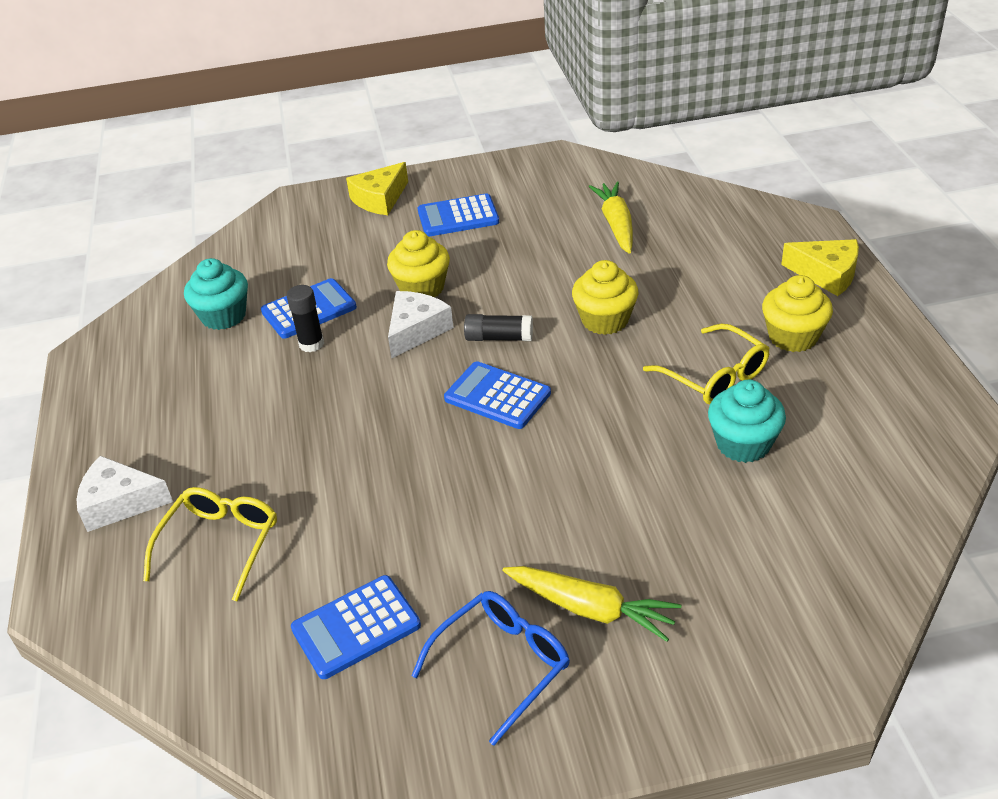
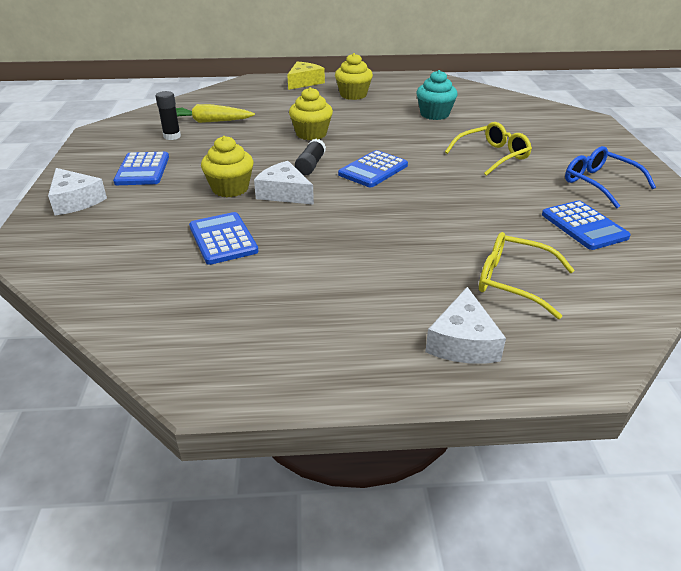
camera: 85 degrees left, 5 degrees down
turquoise cupcake [184,258,248,330] -> none
black glue stick [287,285,324,352] -> black glue stick moved to [156,91,181,140]
yellow cheese [346,162,408,215] -> white cheese [48,168,107,216]
yellow carrot [503,566,681,642] -> none
yellow glasses [643,324,770,404] -> yellow glasses moved to [445,122,532,176]

